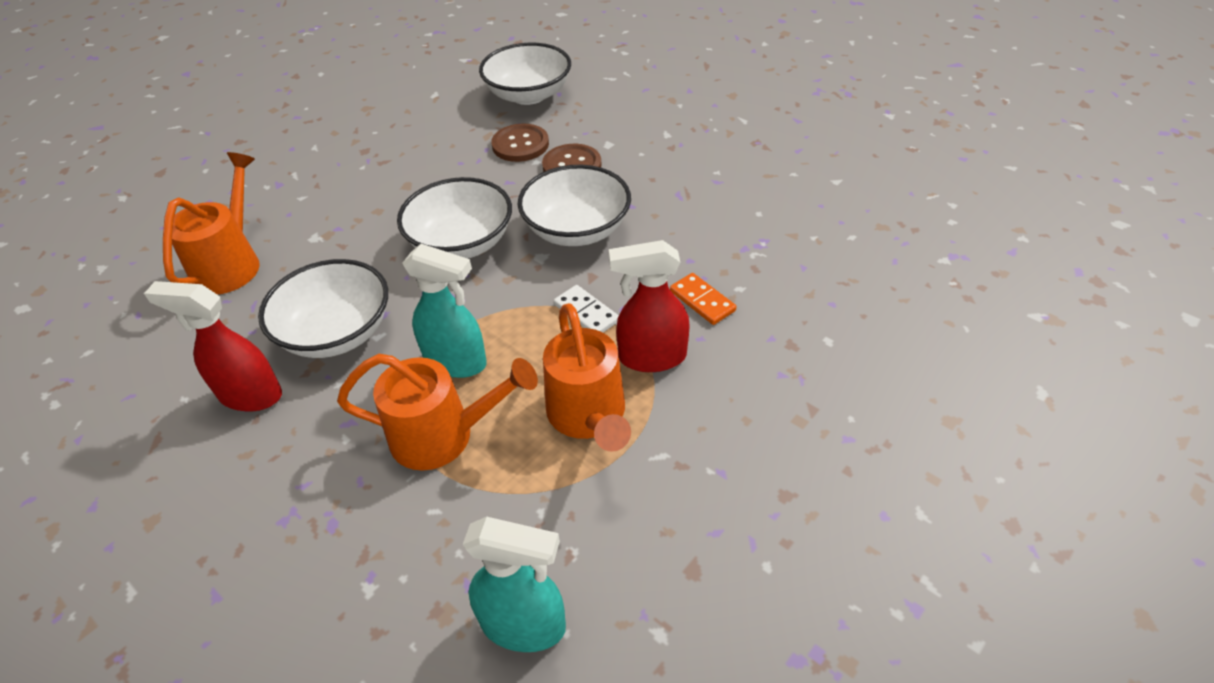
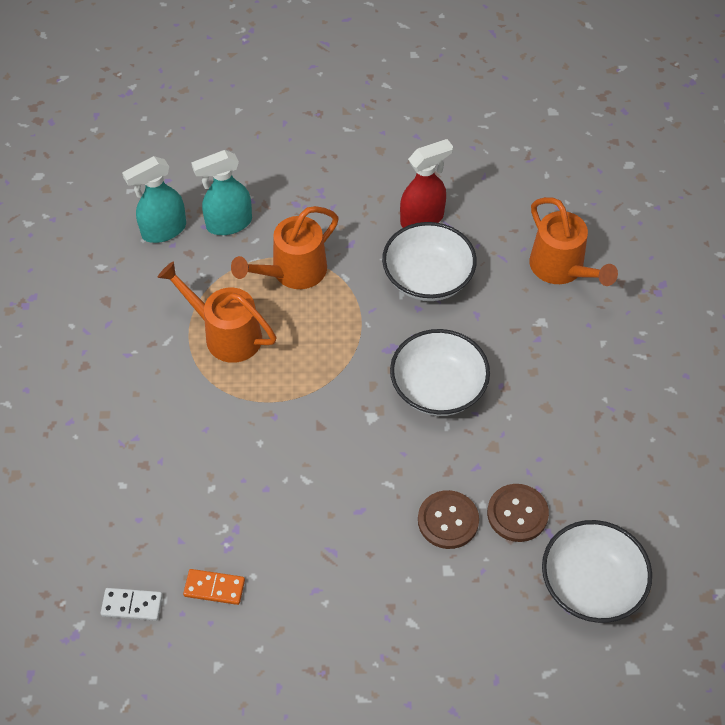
camera: 135 degrees right, 10 degrees up
turquoise spray bottle [402,244,487,378] -> turquoise spray bottle moved to [191,150,252,235]
white bowl [518,165,631,246] -> none
white domino [554,285,619,332] -> white domino moved to [101,588,163,621]
red spray bottle [609,240,690,372] -> none
orange domino [670,273,737,325] -> orange domino moved to [183,569,245,605]

